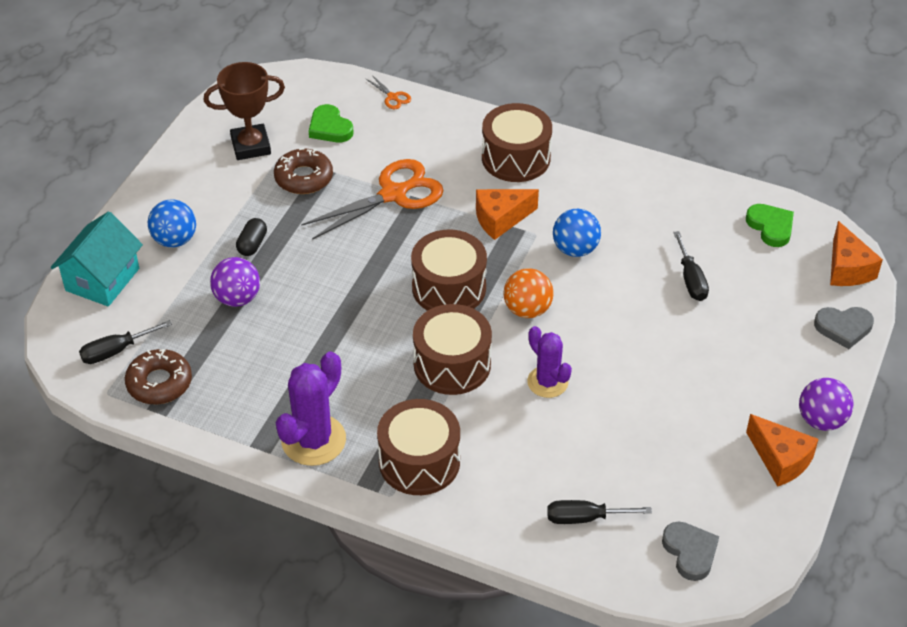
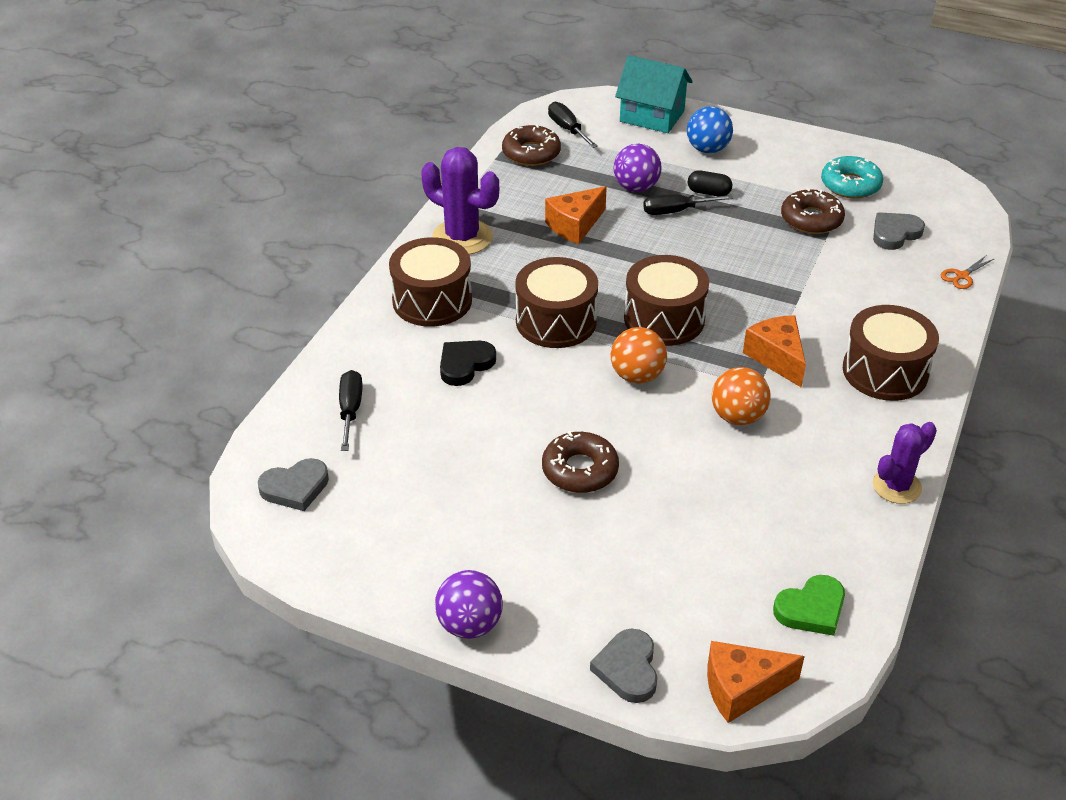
camera: 90 degrees right, 5 degrees down
brown trophy [204,62,285,160] -> turquoise donut [821,156,883,199]
orange scissors [301,159,444,240] -> none
green heart [309,104,353,143] -> grey heart [873,212,925,250]
purple cactus [527,326,572,398] -> purple cactus moved to [873,422,937,504]
blue ball [553,209,601,257] -> orange ball [712,367,771,425]
black screwdriver [673,231,709,301] -> black screwdriver moved to [643,194,734,215]
orange cheese [746,414,819,487] -> orange cheese moved to [545,186,607,244]
none -> black heart [440,341,496,386]
none -> brown donut [542,431,619,493]

